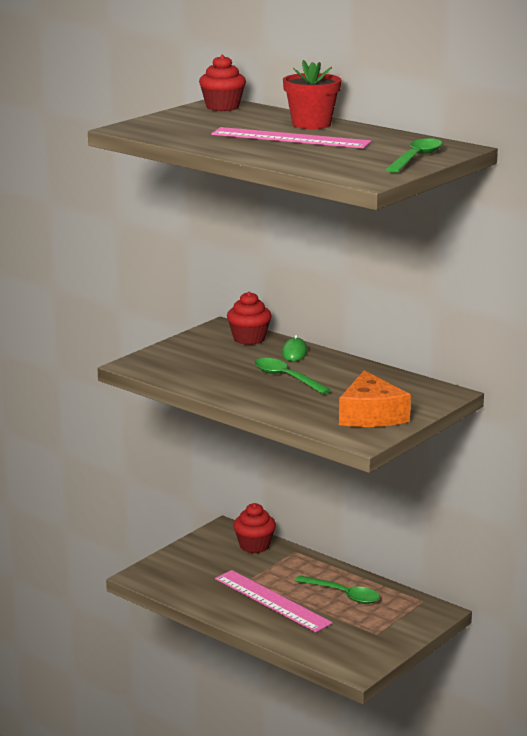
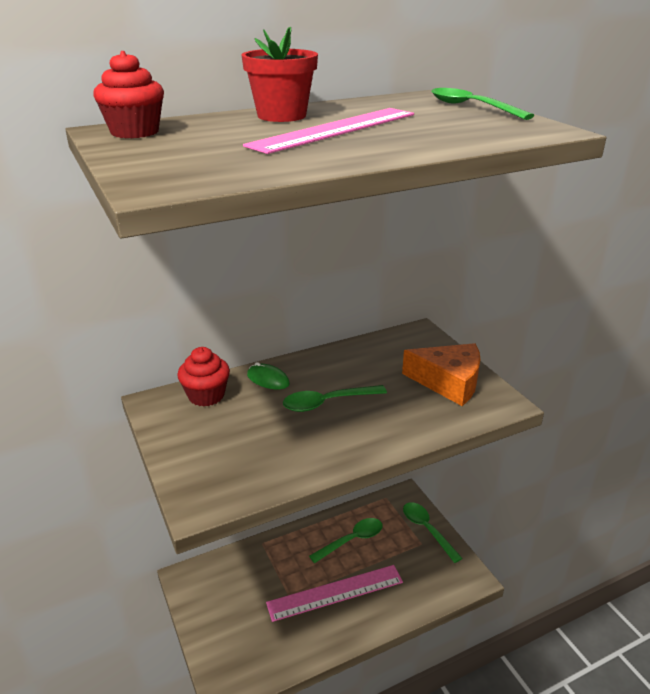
camera: 65 degrees left, 10 degrees up
red cupcake [233,503,276,553] -> none
none -> green spoon [403,502,463,563]

